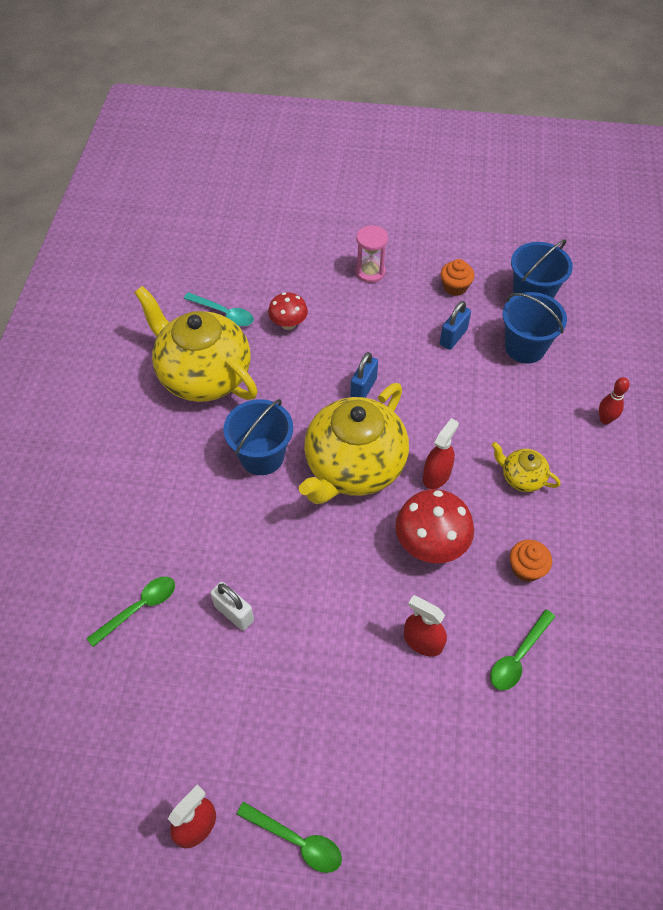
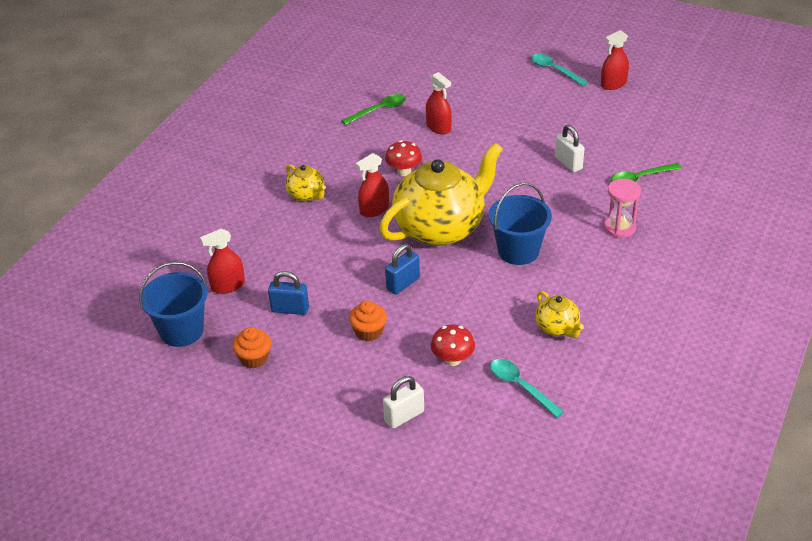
camera: 160 degrees left, 15 degrees down
yellow teapot [134,286,258,402] -> yellow teapot [535,291,584,338], size x0.44
green spoon [237,802,342,873] -> turquoise spoon [531,54,588,86]
pink hourglass [355,225,388,283] -> pink hourglass moved to [604,179,641,238]
red mushroom [395,489,474,563] -> red mushroom [385,140,422,176], size x0.61
blue padlock [440,301,471,350] -> blue padlock turned 45 degrees clockwise [268,271,309,315]
blue bucket [502,292,567,363] -> red spray bottle [200,229,245,294]
orange cupcake [510,540,552,582] -> orange cupcake moved to [349,301,387,341]
red bowling pin [599,377,630,424] -> none
none -> white padlock [383,376,424,429]

